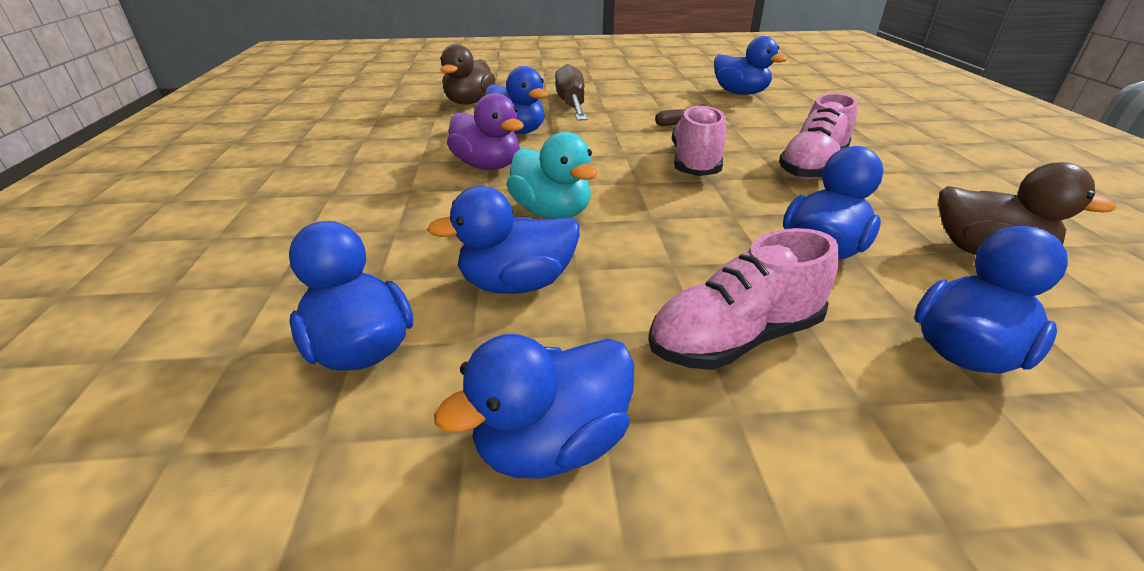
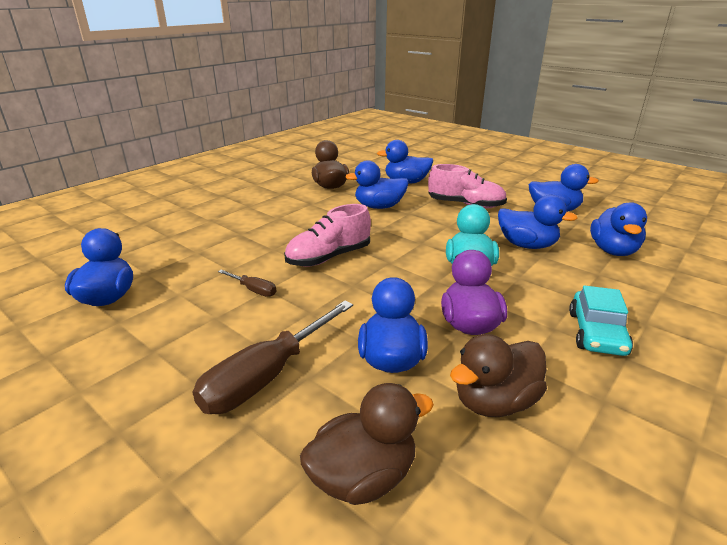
camera: 135 degrees left, 5 degrees down
pink shoe [779,93,858,180] -> none
none -> brown duck [450,334,547,417]
none -> turquoise car [569,285,633,356]

